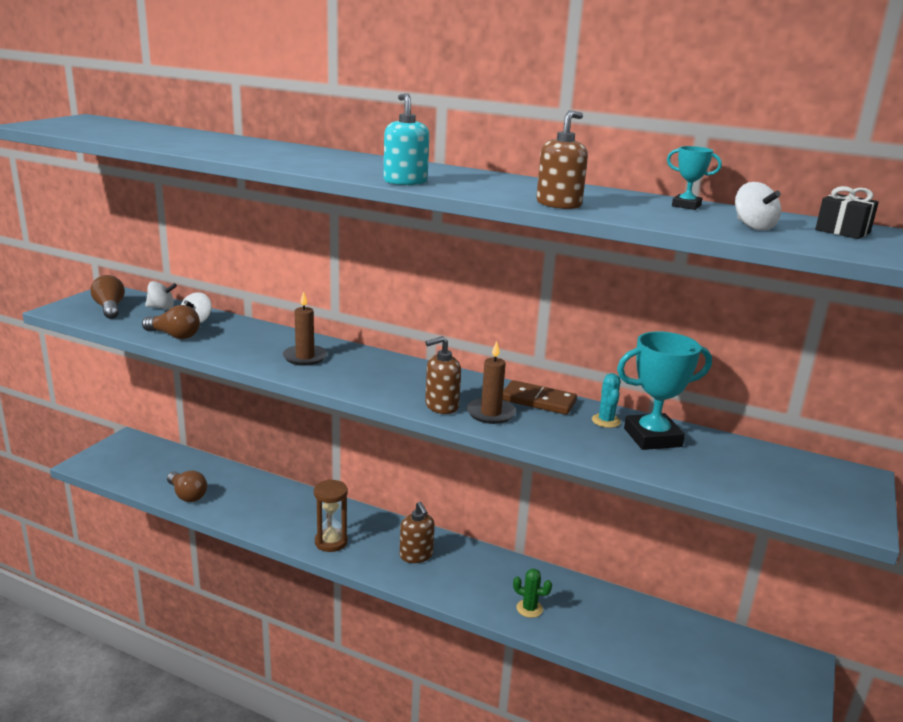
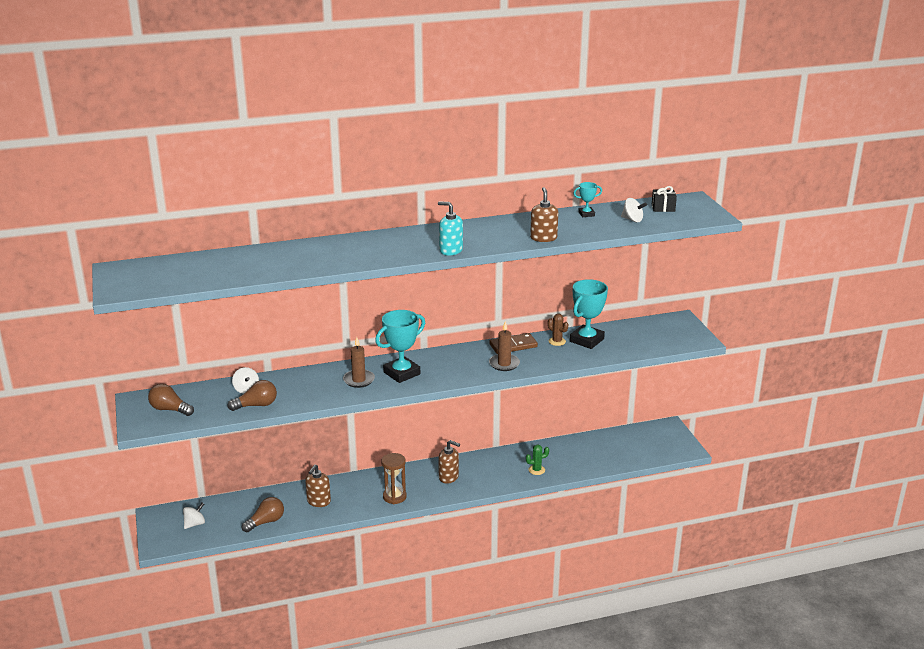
camera: 40 degrees left, 5 degrees up
white spinning top [145,281,177,309] -> white spinning top moved to [183,503,205,529]
brown light bulb [167,471,207,502] -> brown light bulb turned 45 degrees counterclockwise [242,497,284,532]
brown soap dispenser [425,336,461,414] -> brown soap dispenser moved to [305,464,331,507]
turquoise cactus [592,373,621,428] -> brown cactus [548,314,568,346]
none -> turquoise trophy [375,310,425,383]

